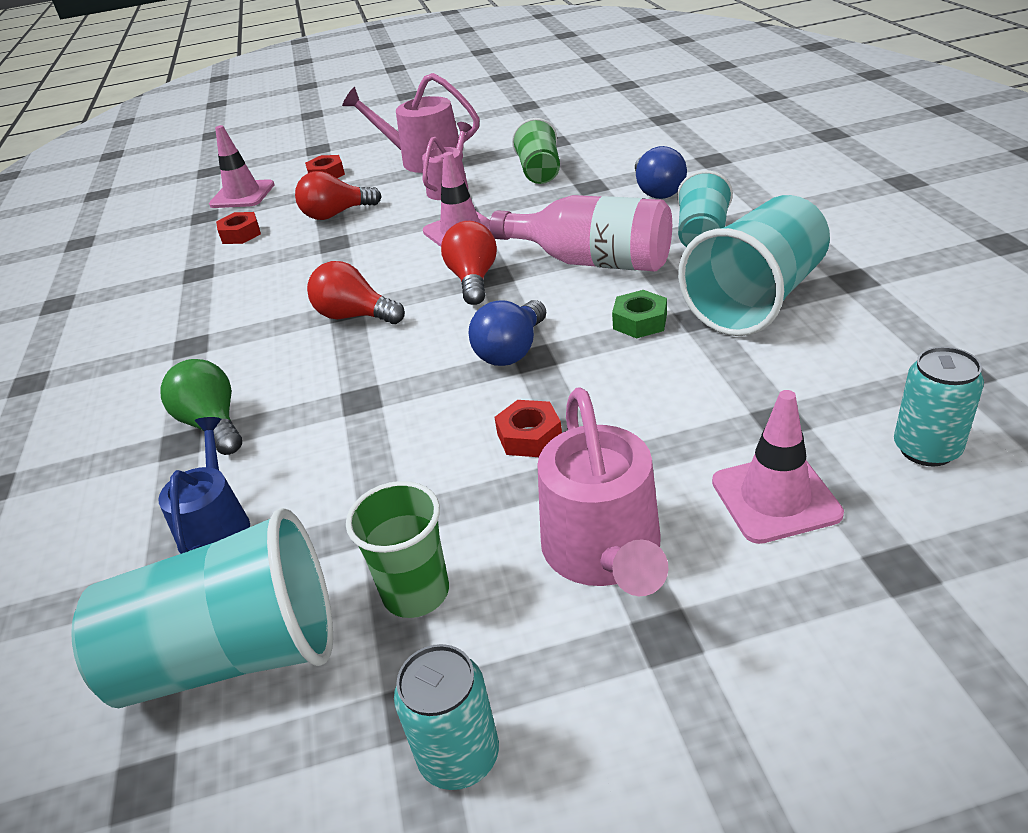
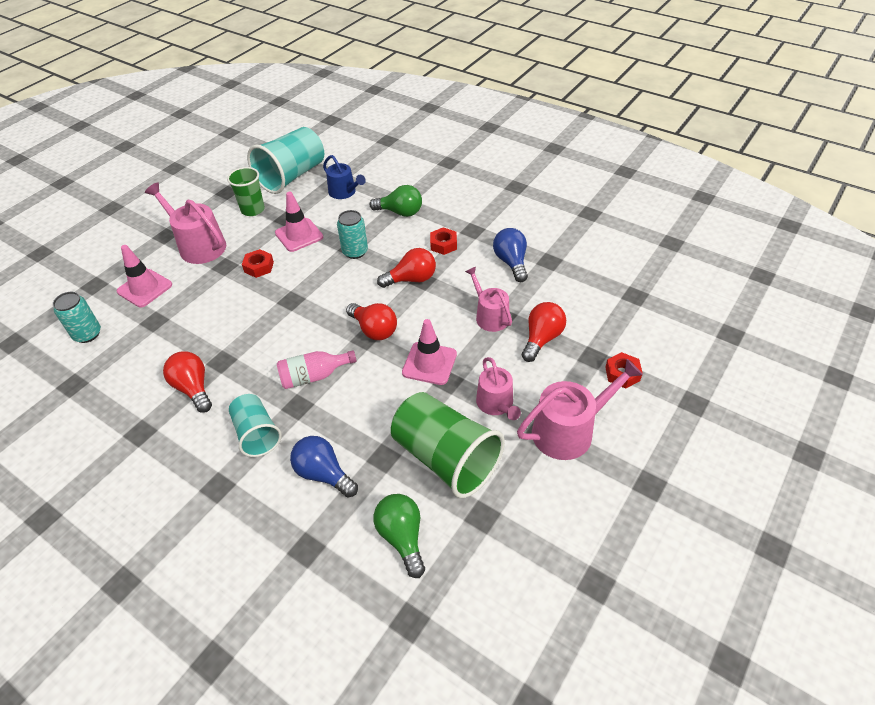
camera: 135 degrees right, 10 degrees up
pink traffic cone [209,125,275,208] -> pink traffic cone moved to [275,192,323,252]
red nut [216,212,261,244] -> red nut moved to [430,227,457,255]
turquoise can [394,644,499,790] -> turquoise can moved to [337,210,368,259]
blue light bulb [469,300,546,366] -> blue light bulb moved to [493,228,528,282]
pink bottle [490,195,672,272] -> pink bottle [277,350,357,389], size x0.62
green cup [512,118,560,184] -> green cup [391,392,505,498], size x1.68
green nut [612,290,667,339] -> none
turquoise cup [678,195,830,336] -> red light bulb [163,351,212,413]
none -> green light bulb [373,494,425,578]
none -> pink watering can [465,267,512,332]

